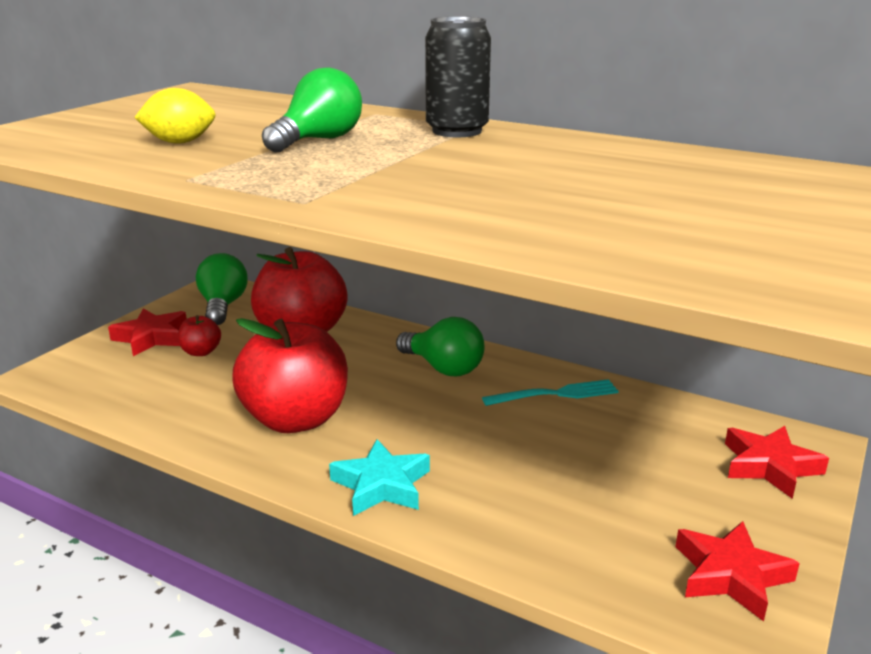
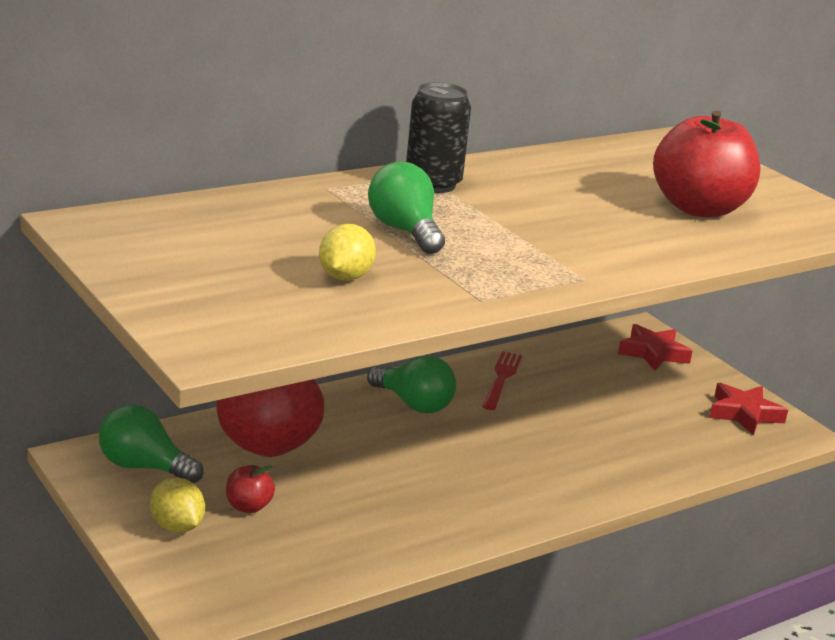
camera: 65 degrees left, 0 degrees up
red star [108,308,187,356] -> yellow lemon [150,477,205,533]
red apple [232,318,348,433] -> red apple moved to [653,110,761,217]
turquoise star [329,439,430,516] -> none
green light bulb [396,317,484,376] -> green light bulb turned 60 degrees clockwise [367,356,456,413]
turquoise fork [482,379,619,406] -> red fork [482,351,522,410]

